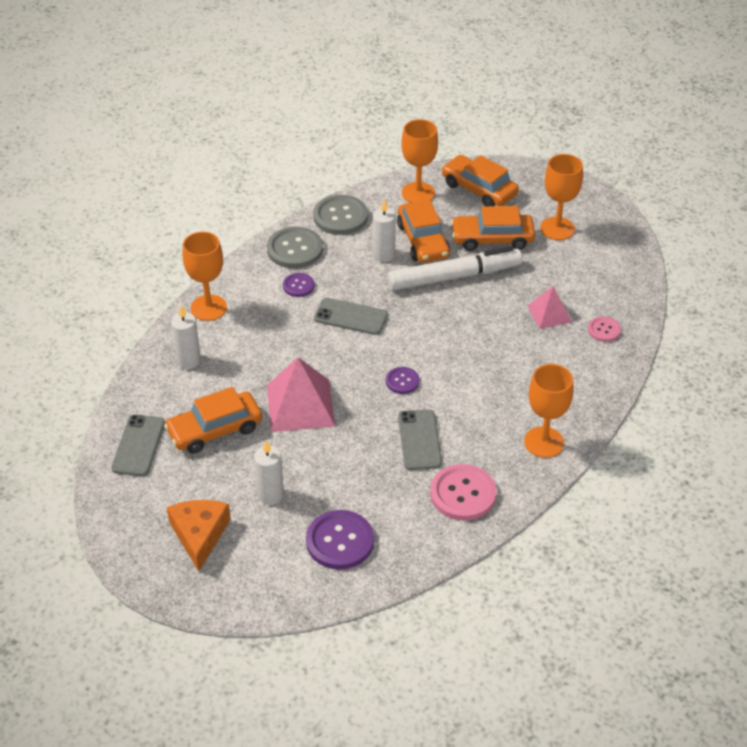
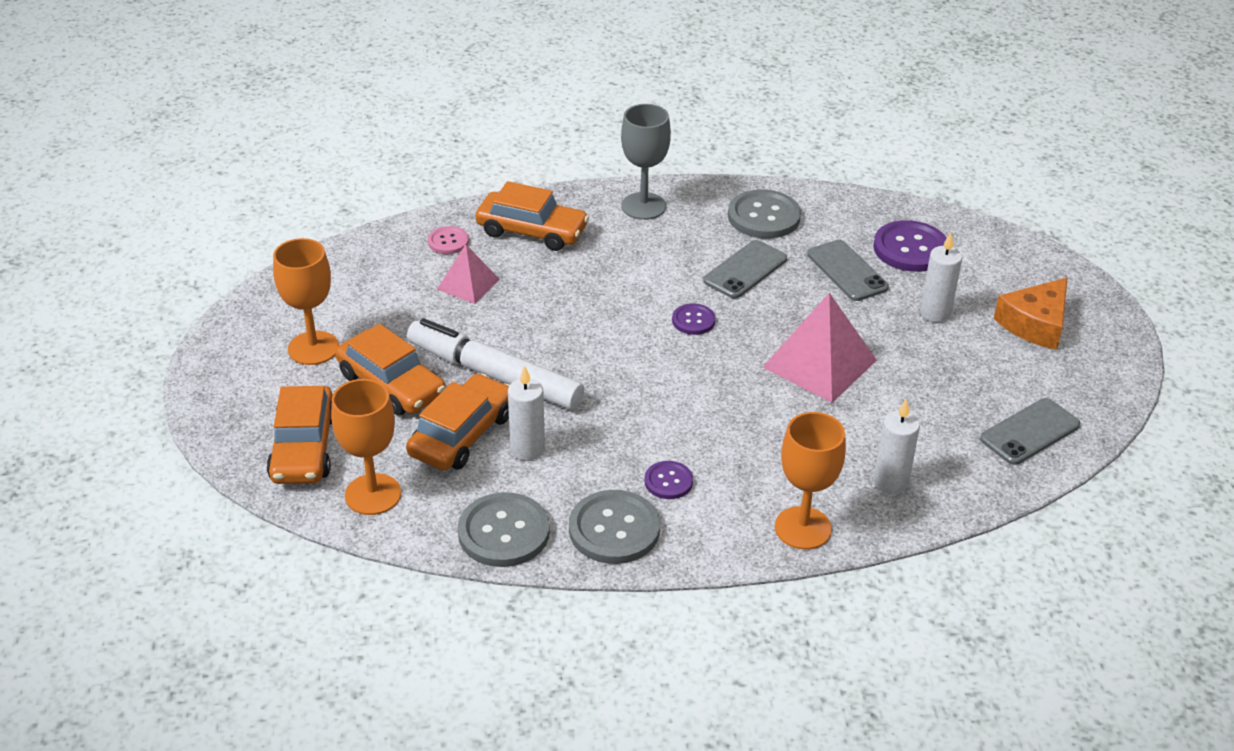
camera: 135 degrees left, 5 degrees down
orange car [164,387,262,453] -> orange car moved to [475,181,589,251]
grey phone [314,298,388,335] -> grey phone moved to [807,240,889,301]
pink button [430,464,496,521] -> grey button [728,189,801,239]
orange goblet [524,364,573,458] -> grey goblet [621,104,671,220]

